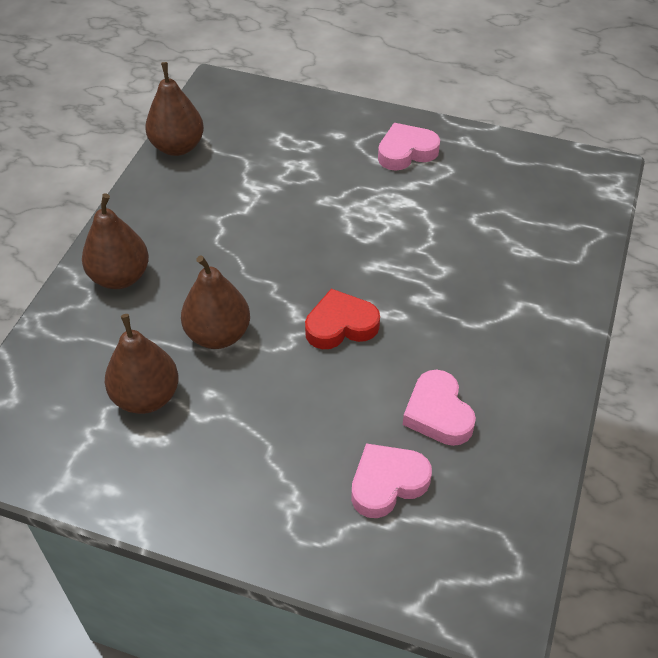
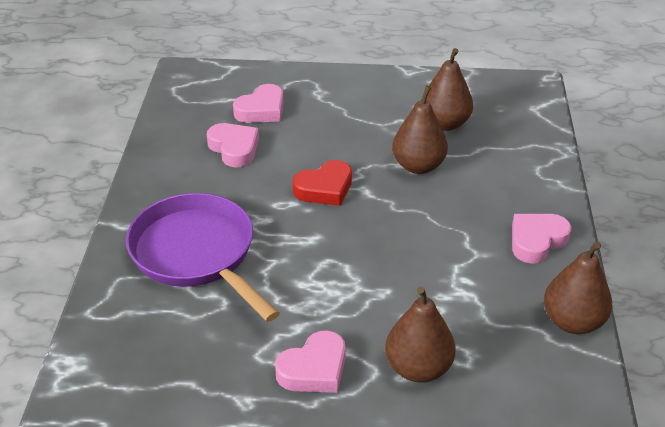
camera: 165 degrees right, 10 degrees down
brown pear [82,193,149,289] -> brown pear moved to [385,286,455,382]
none -> purple pan [126,193,280,322]
none -> pink heart [512,214,571,264]

